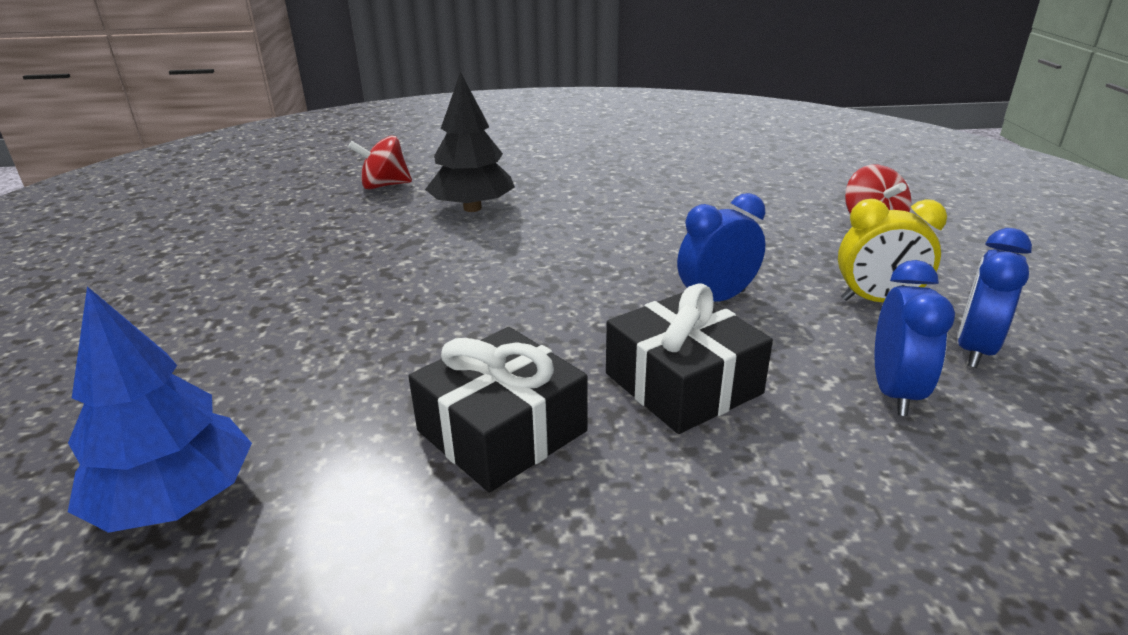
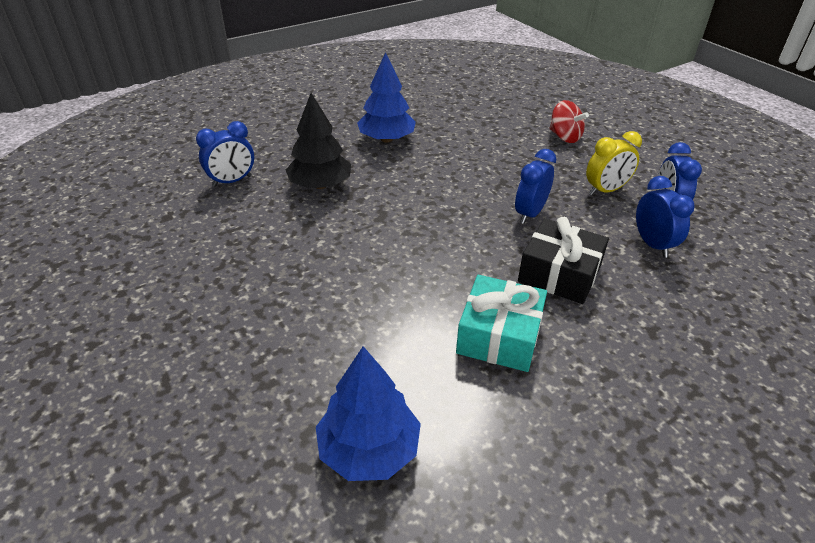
camera: 30 degrees left, 10 degrees up
red spinning top [348,135,412,190] -> blue clock [196,121,254,187]
black gift [409,327,588,493] -> turquoise gift [456,275,547,372]
none -> blue tree [357,52,416,143]

